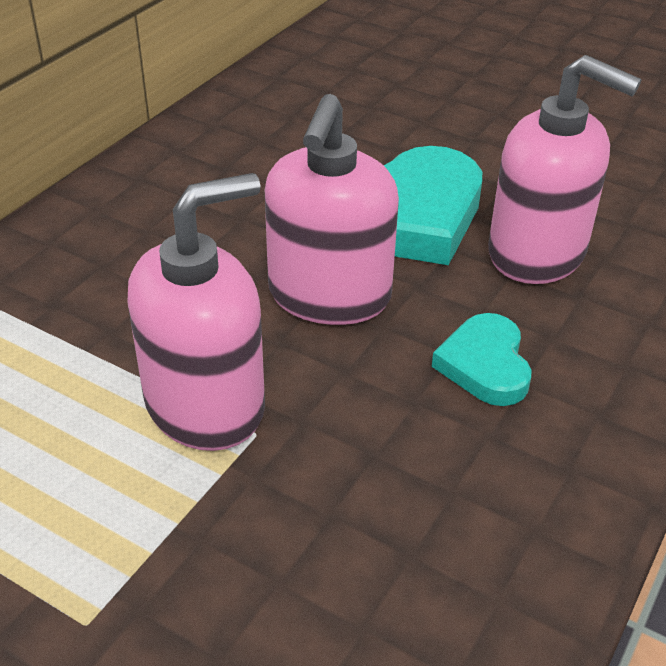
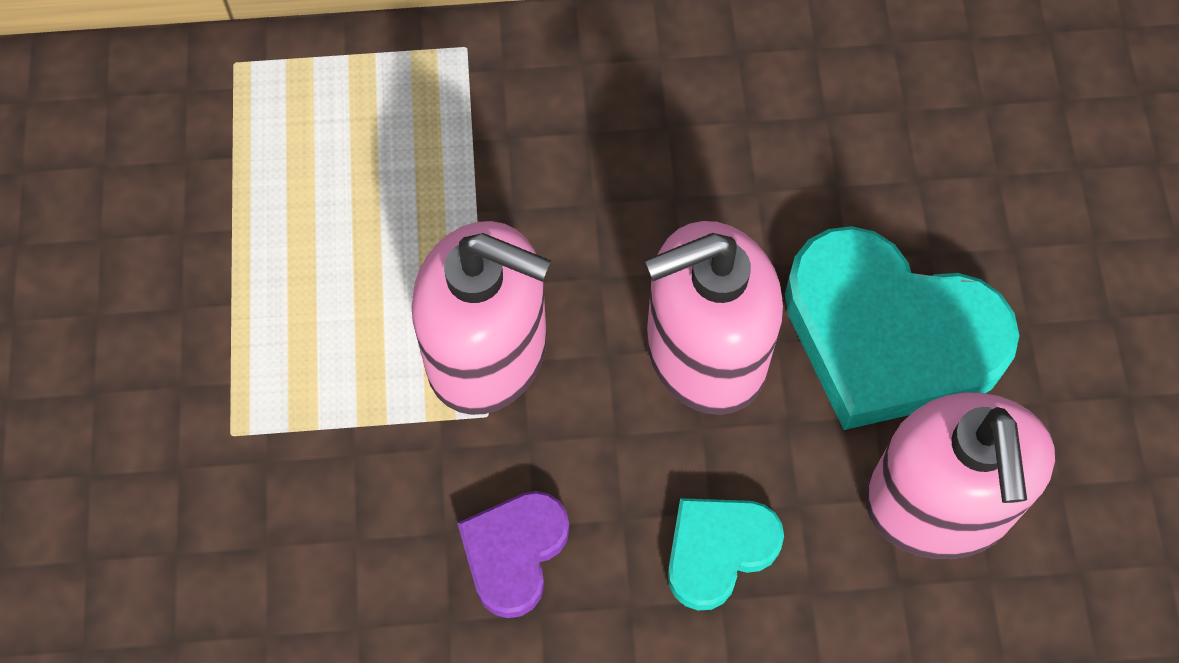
camera: 55 degrees right, 25 degrees up
none -> purple heart [457,491,569,618]

